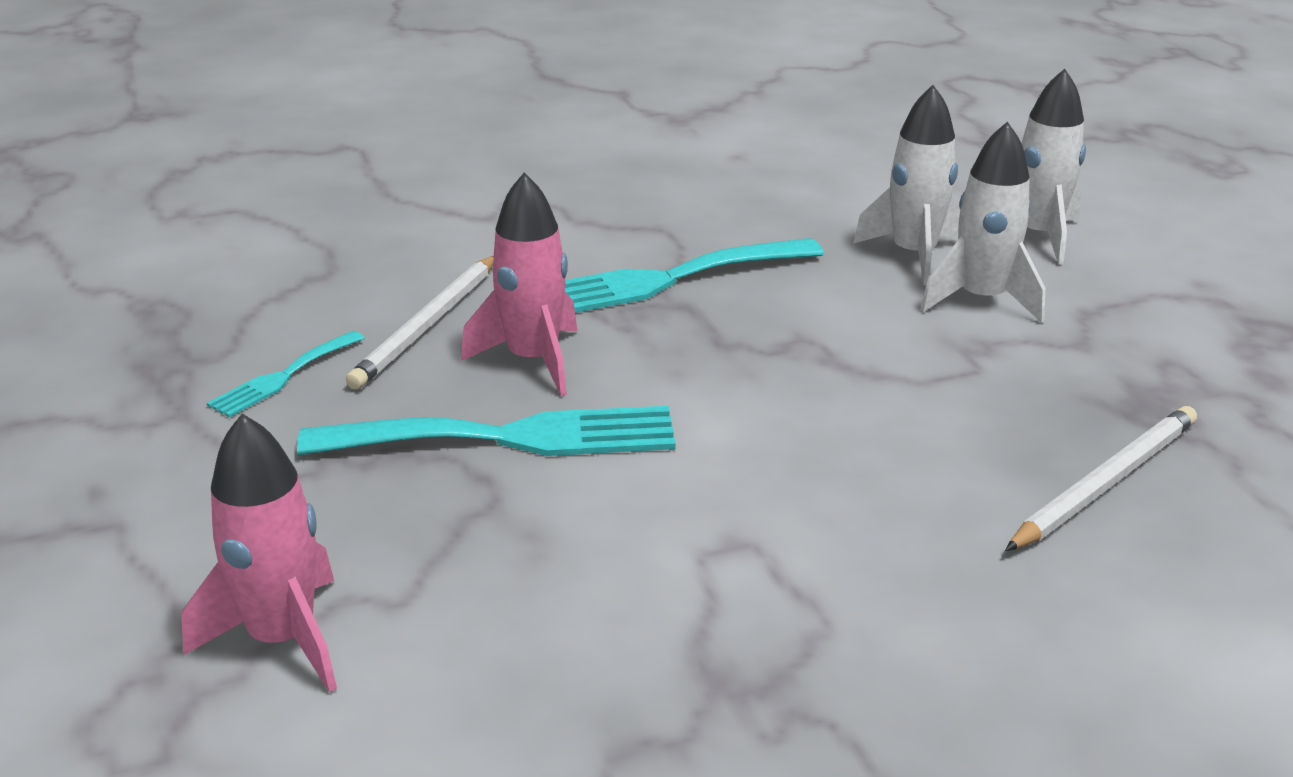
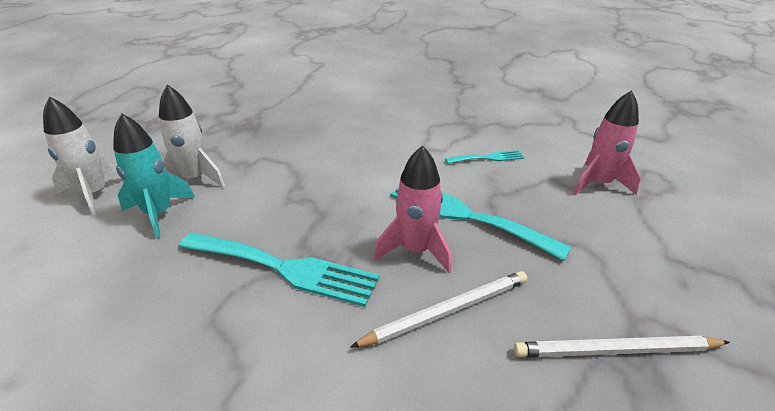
camera: 140 degrees left, 5 degrees up
turquoise fork [207,331,365,417] -> turquoise fork moved to [445,150,524,164]
white rocket [853,85,960,286] -> turquoise rocket [113,113,195,239]
white pencil [1005,406,1197,551] -> white pencil moved to [514,336,730,357]

